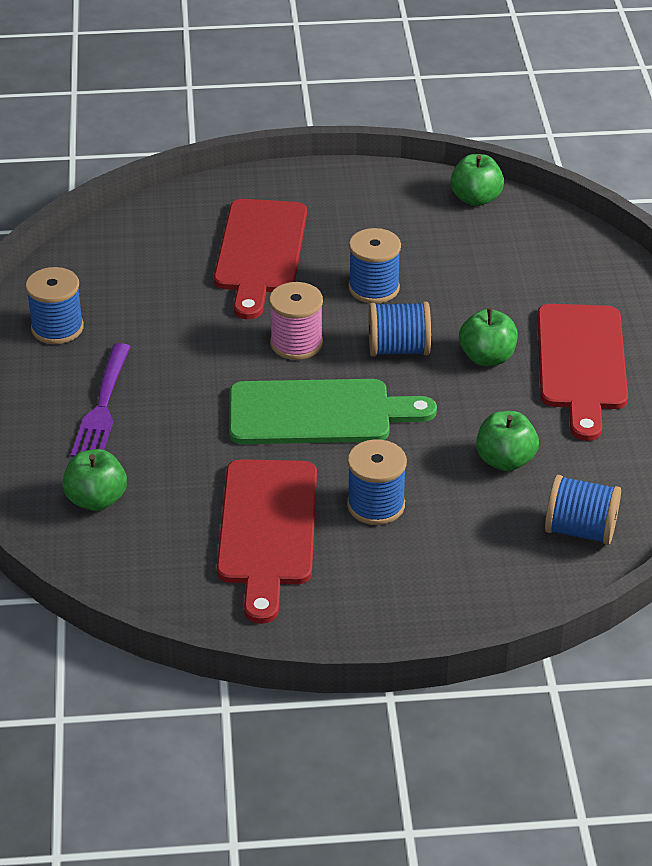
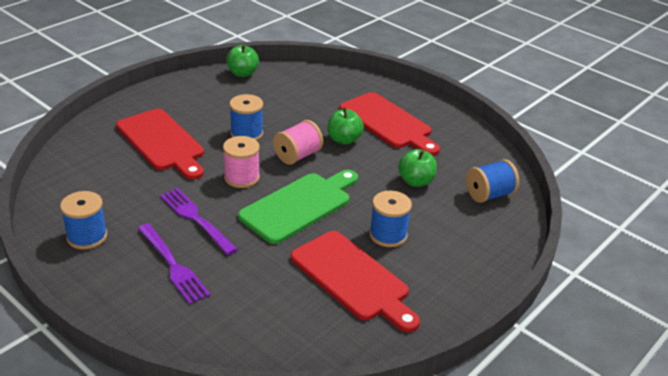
camera: 45 degrees left, 5 degrees down
green apple [63,449,127,511] -> none
blue spool [369,301,431,357] -> pink spool [273,120,323,165]
none -> purple fork [160,188,238,255]

